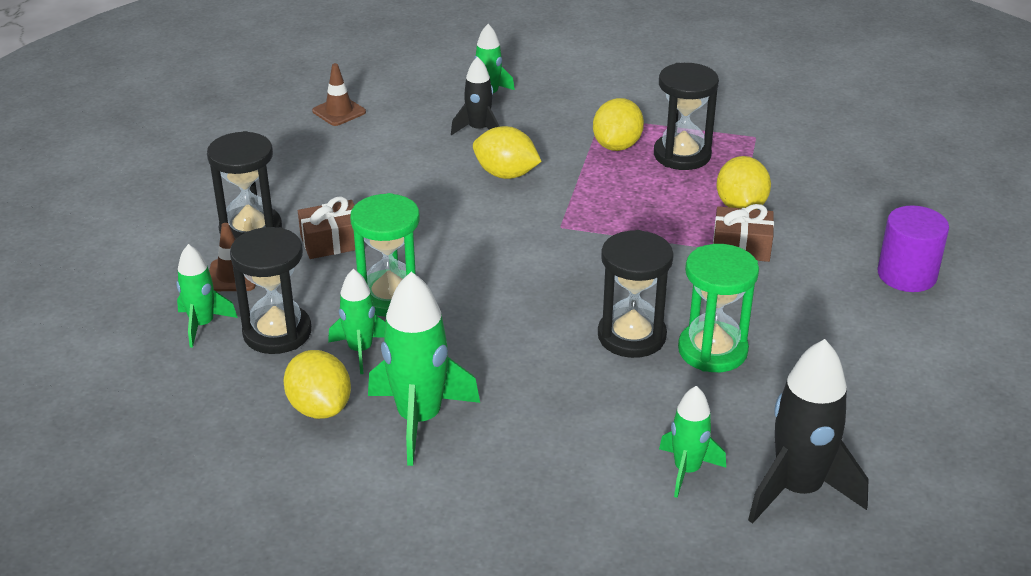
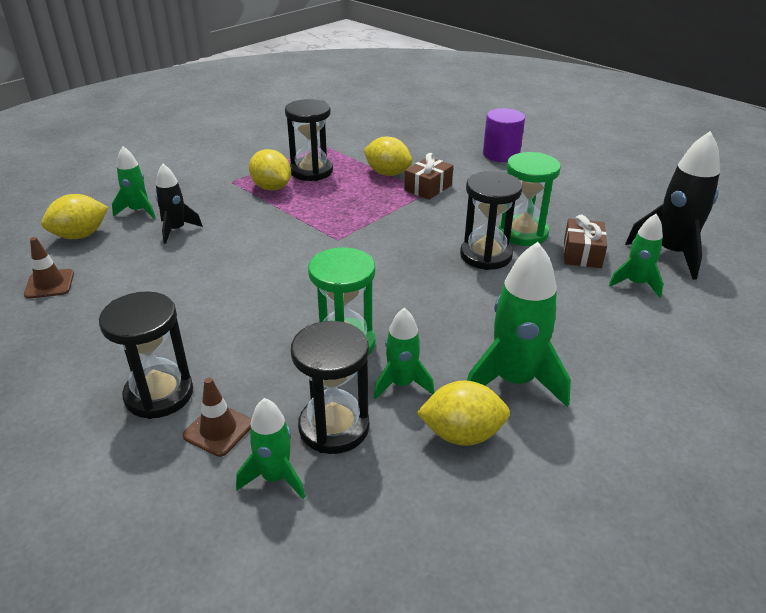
camera: 60 degrees left, 0 degrees up
brown gift [298,196,355,259] -> brown gift moved to [564,215,607,268]
yellow lemon [473,126,542,179] -> yellow lemon moved to [41,194,108,239]

